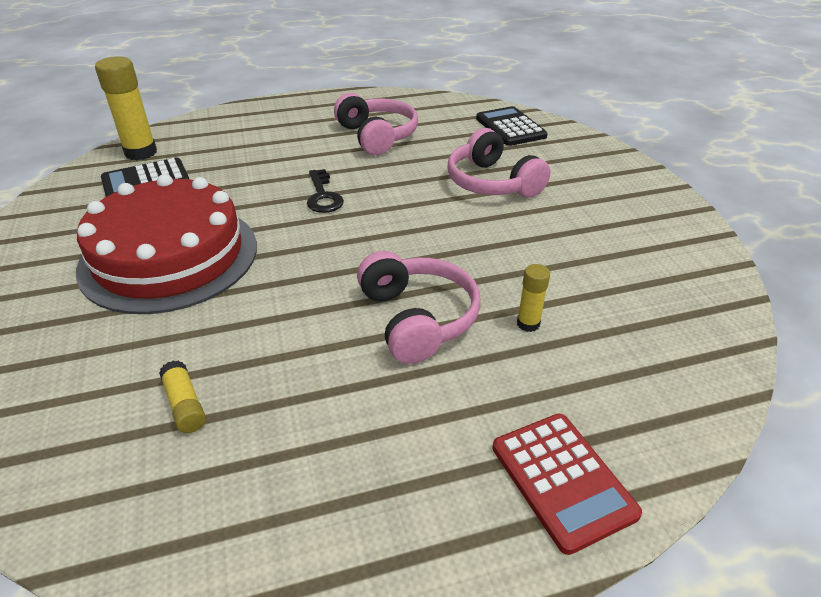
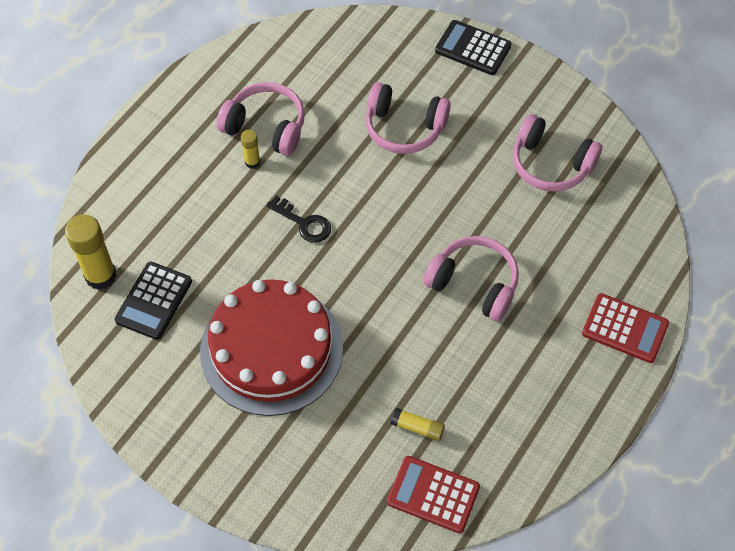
camera: 40 degrees left, 20 degrees up
black calculator [476,106,548,146] -> black calculator moved to [435,20,512,75]
yellow glue stick [517,264,550,332] -> yellow glue stick moved to [241,130,260,169]
none -> red calculator [387,456,480,533]
none -> pink headphones [513,114,602,192]

